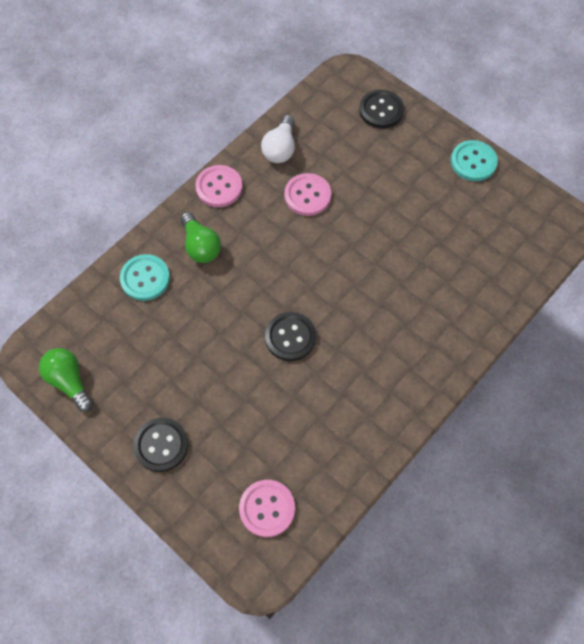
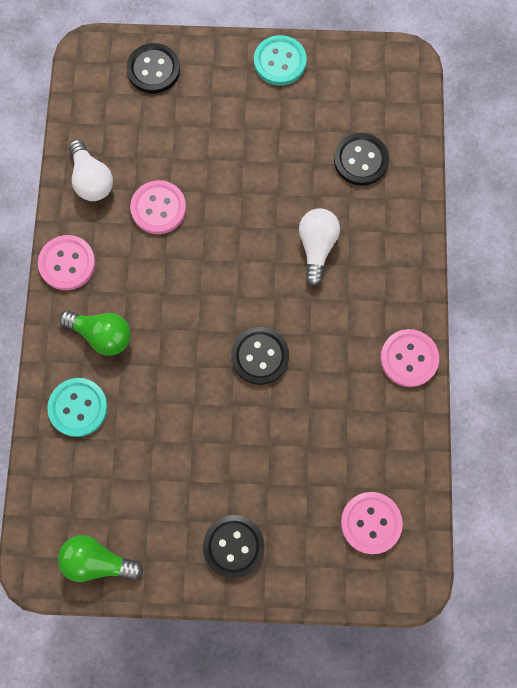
camera: 40 degrees left, 10 degrees up
none -> white light bulb [299,208,340,286]
none -> black button [334,133,389,186]
none -> pink button [380,329,439,387]

